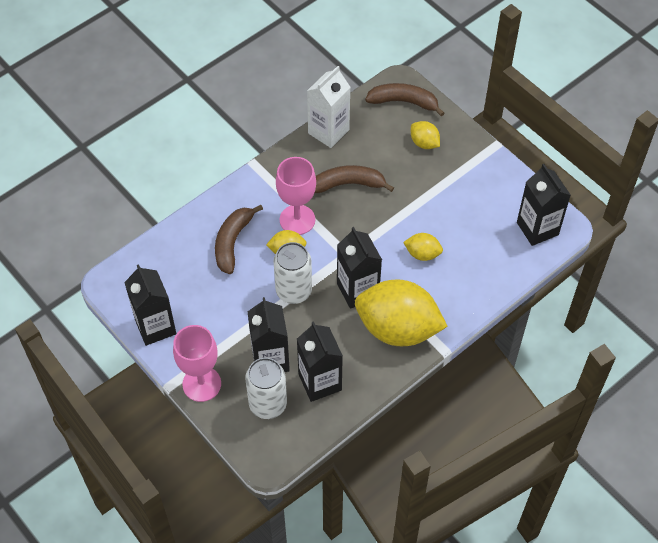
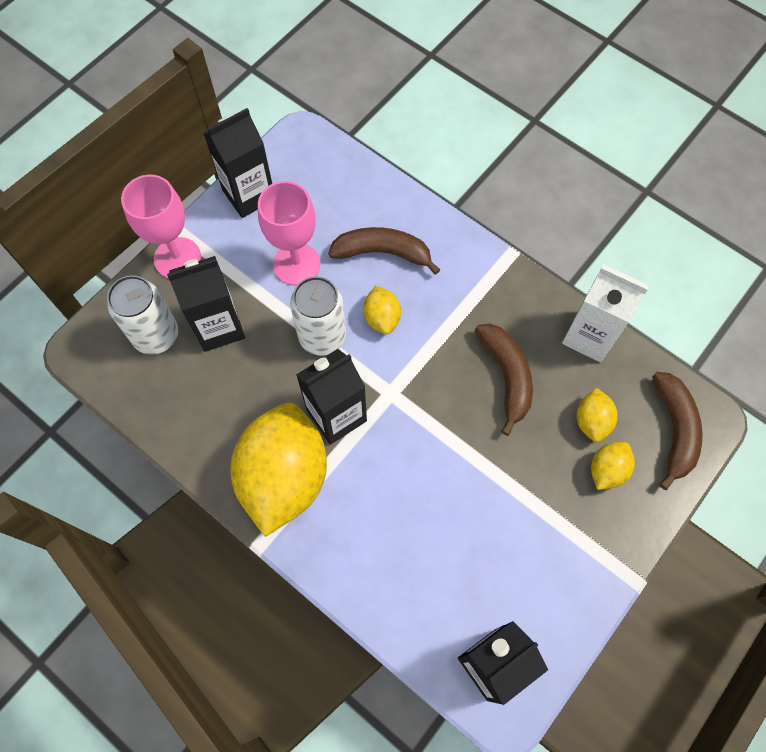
camera: 80 degrees right, 10 degrees up
pink goblet [276,157,316,235] -> pink goblet moved to [258,181,320,286]
black carton [297,321,343,402] -> none
yellow lemon [403,233,443,261] -> yellow lemon moved to [577,388,618,442]

